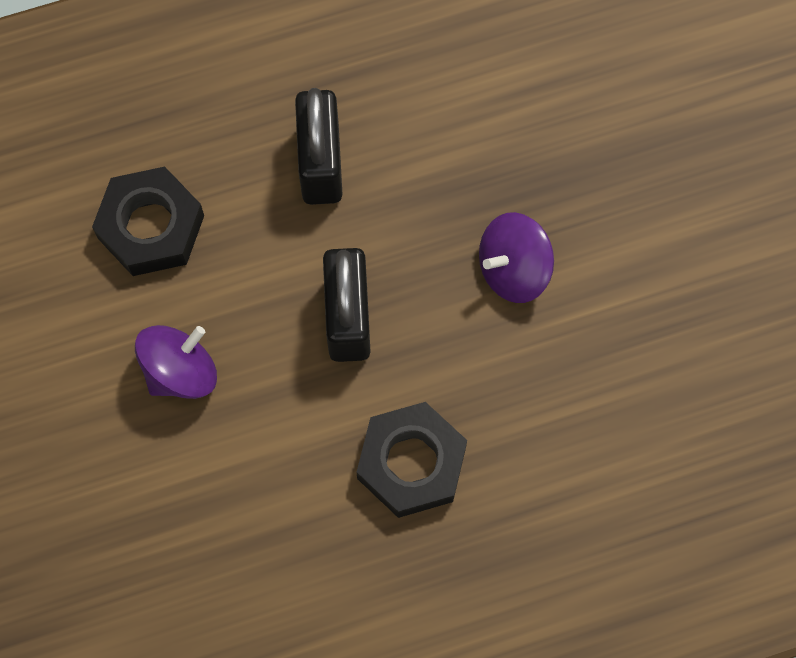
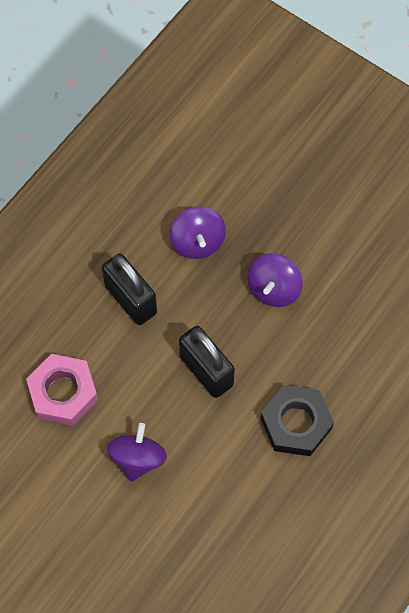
camera: 35 degrees left, 5 degrees down
black nut [92,167,204,276] -> pink nut [26,354,98,426]
none -> purple spinning top [170,206,226,259]

